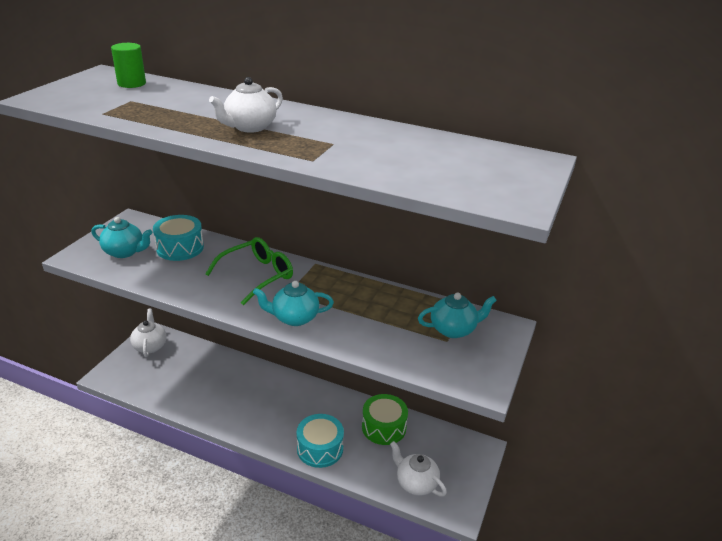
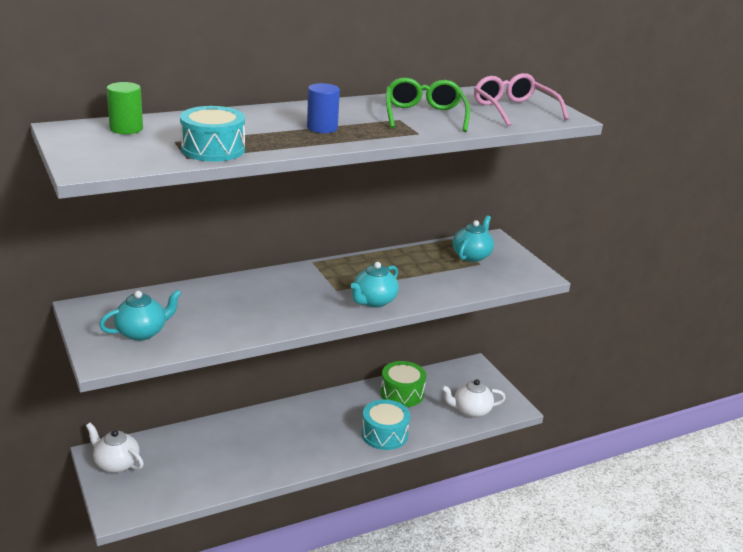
camera: 50 degrees left, 5 degrees down
turquoise drum [153,215,204,261] -> turquoise drum moved to [180,106,245,162]
green glasses [205,237,293,305] -> green glasses moved to [386,78,470,132]
white teapot [209,77,283,133] -> blue cylinder [307,83,340,133]
none -> pink glasses [474,73,568,126]

